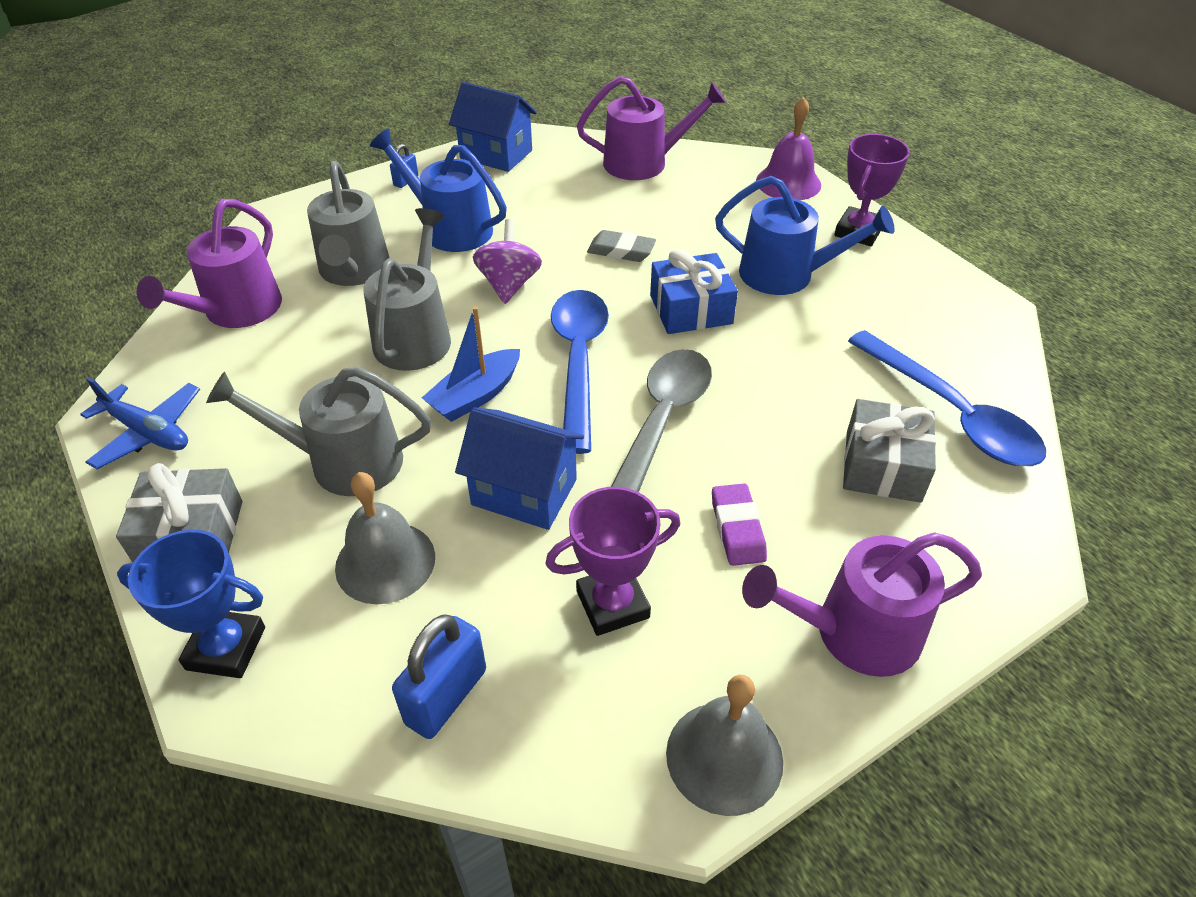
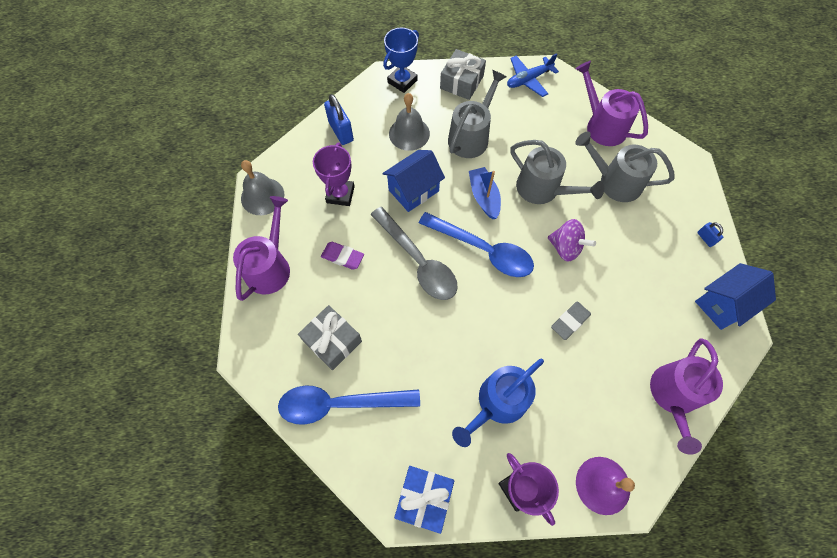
camera: 120 degrees right, 20 degrees up
blue watering can [370,129,507,252] -> none
blue gift [650,249,738,334] -> blue gift moved to [394,466,454,534]

